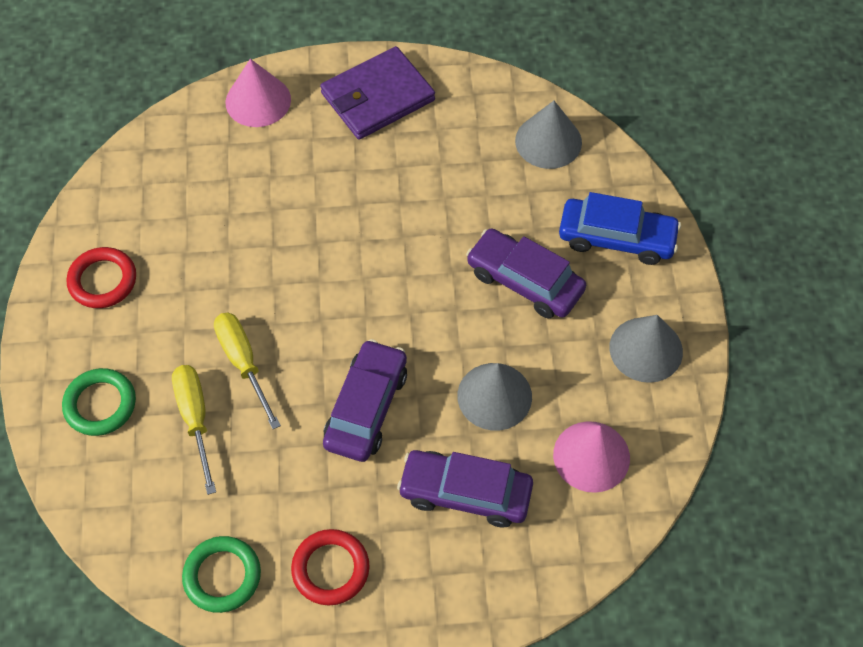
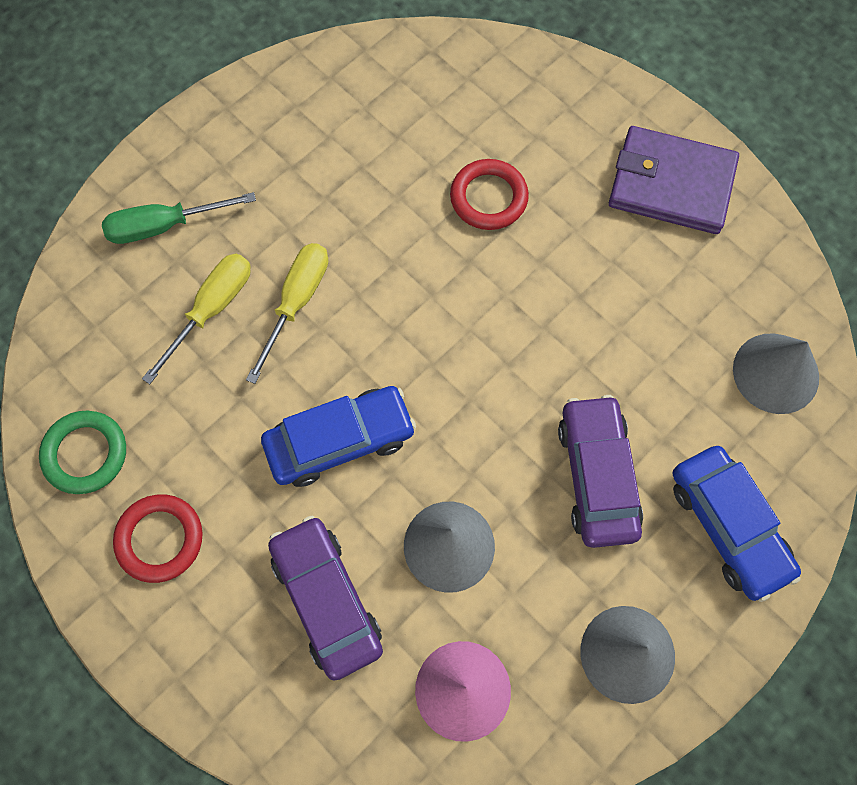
camera: 50 degrees right, 10 degrees up
green ring [62,368,136,436] -> green screwdriver [102,192,256,244]
red ring [66,247,136,308] -> red ring moved to [450,159,529,230]
pink cone [226,59,291,127] -> none
purple car [323,339,407,462] -> blue car [261,386,416,487]

